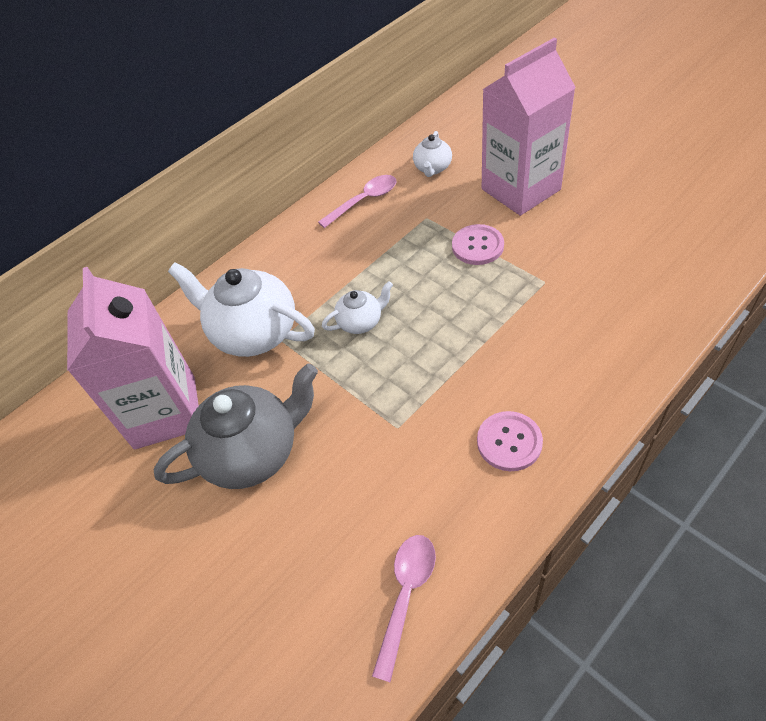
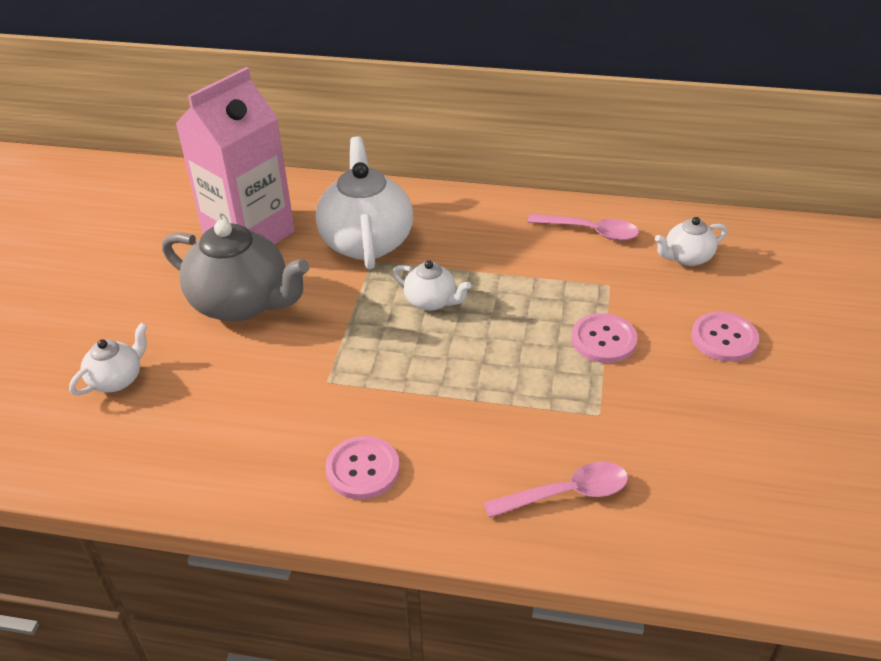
camera: 50 degrees right, 10 degrees down
pink spoon [372,535,436,682] -> pink spoon moved to [484,462,628,518]
pink carton [482,38,576,216] -> pink button [691,312,759,362]
none -> white teapot [69,323,147,395]

